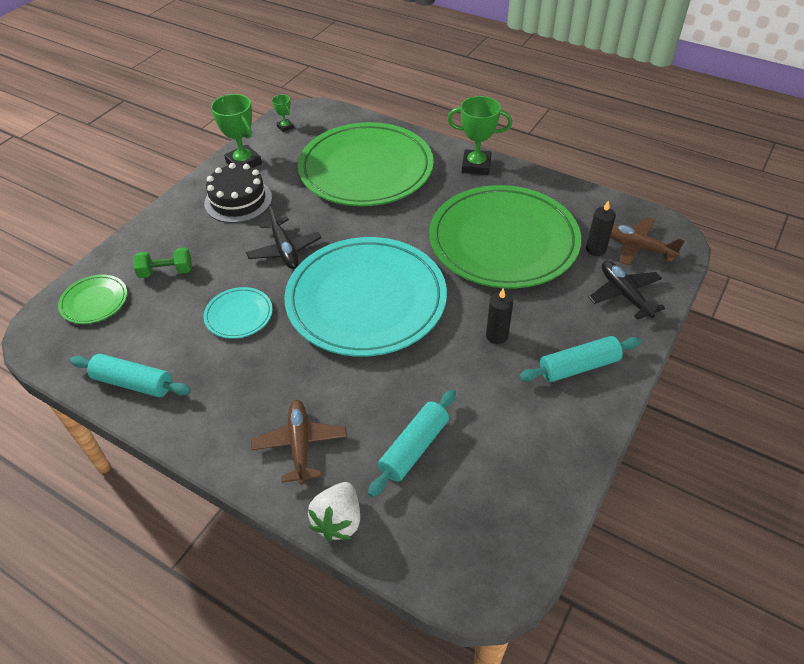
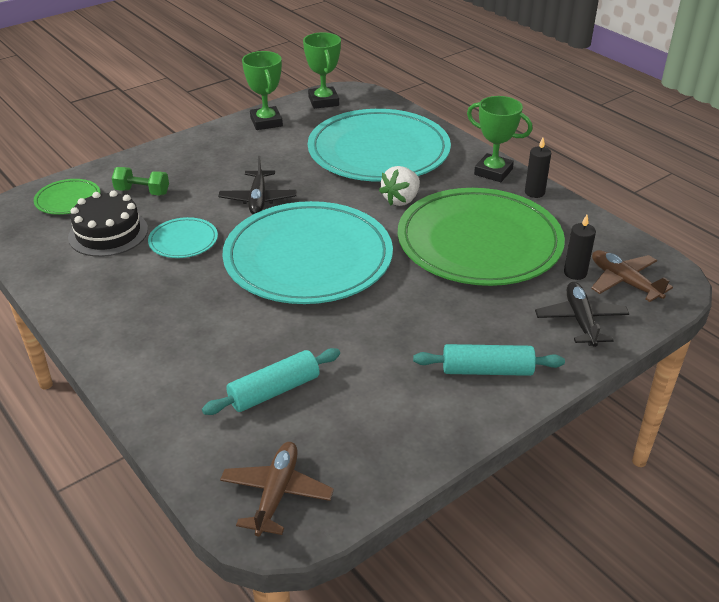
camera: 20 degrees right, 10 degrees down
turquoise rolling pin [70,354,191,397] -> none
black cake [204,163,272,223] -> black cake moved to [68,190,148,257]
brown plane [251,400,347,485] -> brown plane moved to [220,442,334,536]
green trophy [272,94,294,132] -> green trophy [303,32,341,109], size x1.99
green plate [298,122,433,206] -> turquoise plate [308,109,451,182]
white strawberry [308,482,360,541] -> white strawberry moved to [379,166,420,206]
black candle [486,288,513,344] -> black candle moved to [525,138,551,198]

